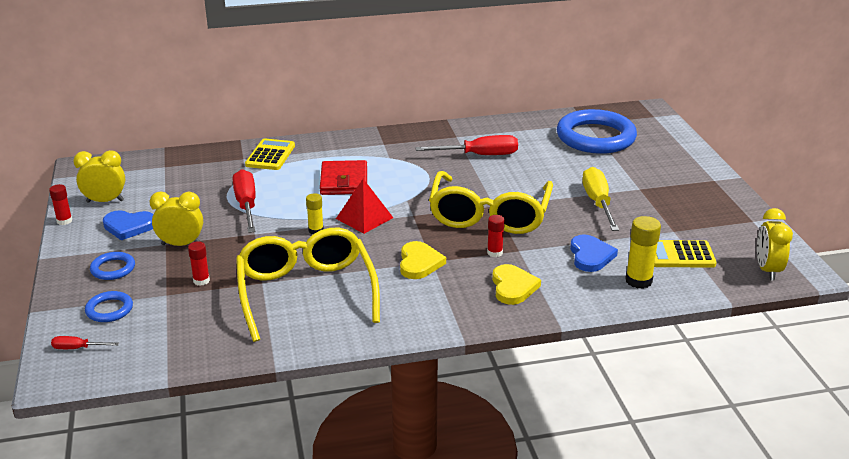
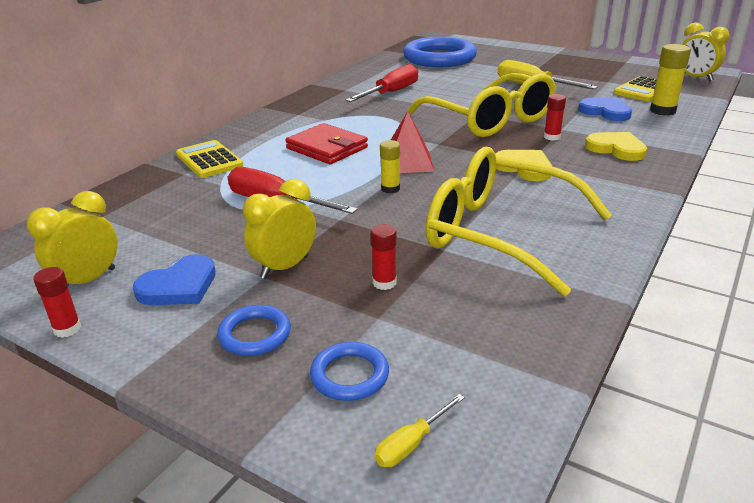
camera: 45 degrees left, 0 degrees up
red screwdriver [51,336,119,349] -> yellow screwdriver [374,394,465,467]

